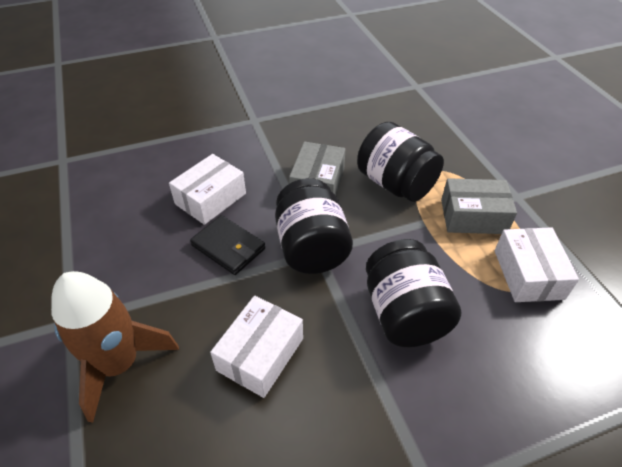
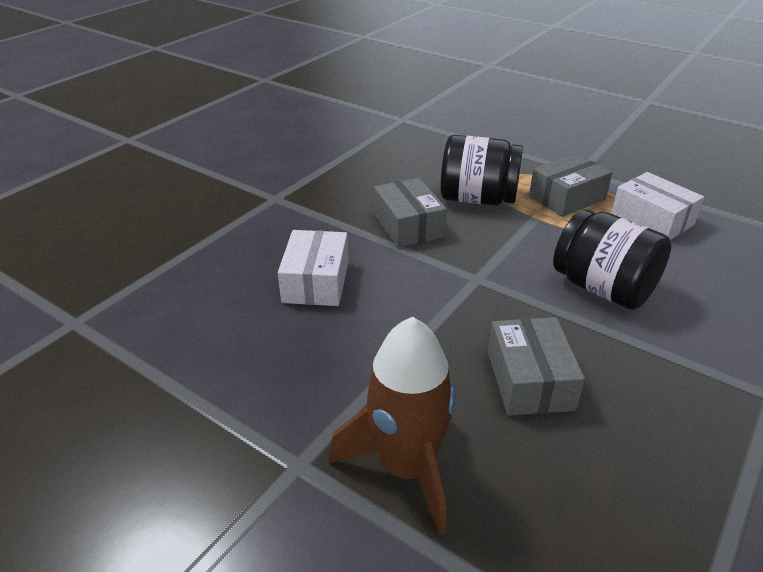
camera: 35 degrees left, 10 degrees down
black wallet [190,215,265,275] -> none
white box [210,296,303,398] -> grey box [488,317,585,416]
black jar [275,178,353,274] -> none

